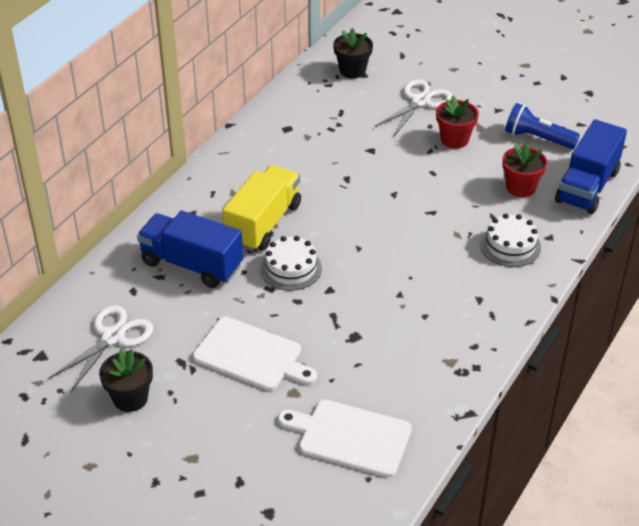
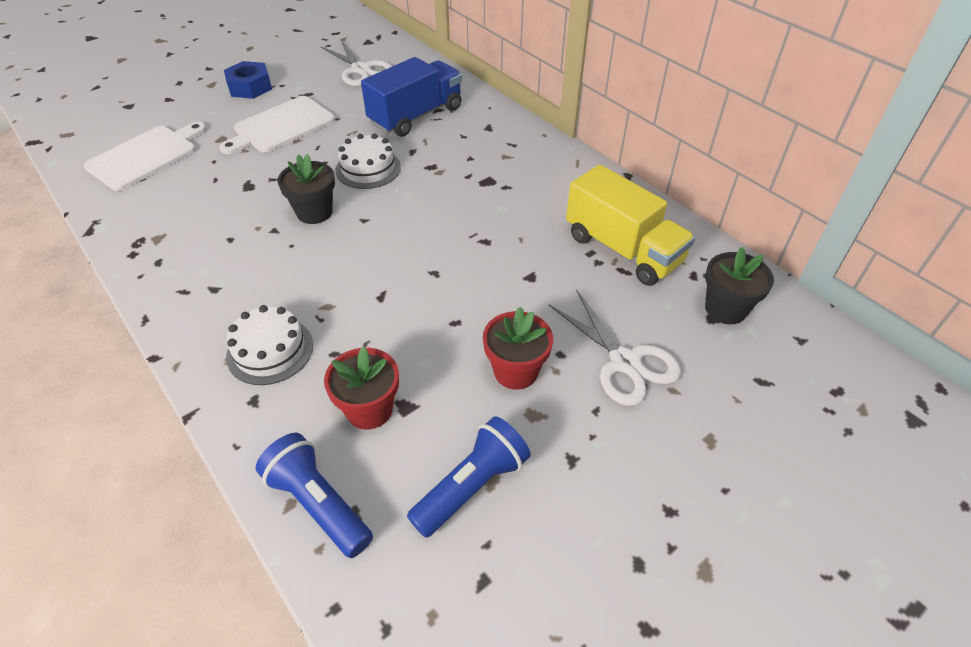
camera: 110 degrees right, 5 degrees up
black flower pot [99,348,153,412] -> black flower pot moved to [278,154,335,224]
yellow truck [222,165,301,251] -> yellow truck moved to [566,165,695,286]
blue truck [555,119,627,214] -> blue flashlight [256,433,373,558]
none -> blue nut [224,61,272,99]

